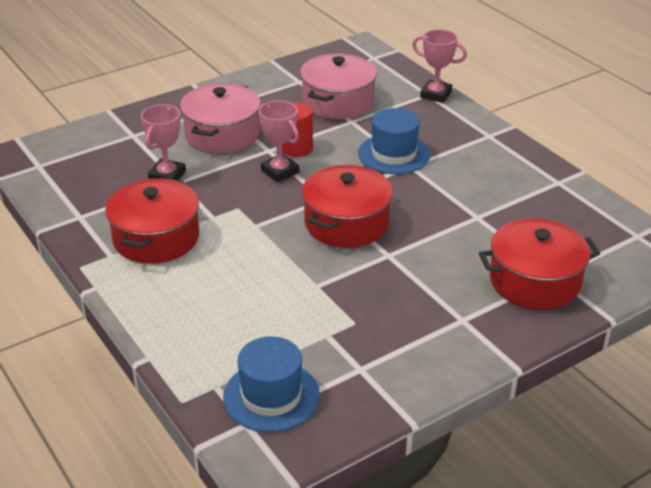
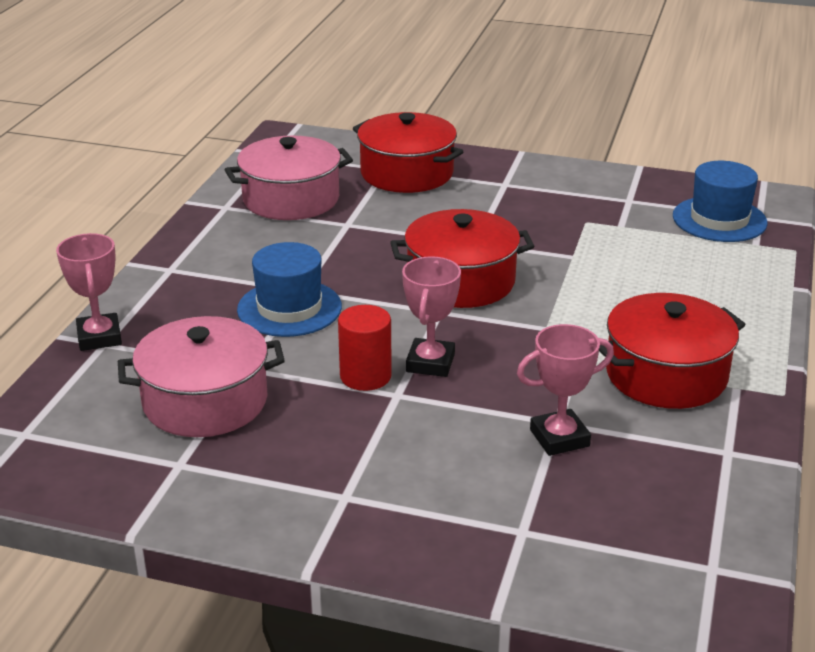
camera: 130 degrees left, 5 degrees down
pink pot [180,83,261,153] -> pink pot moved to [225,135,353,220]

